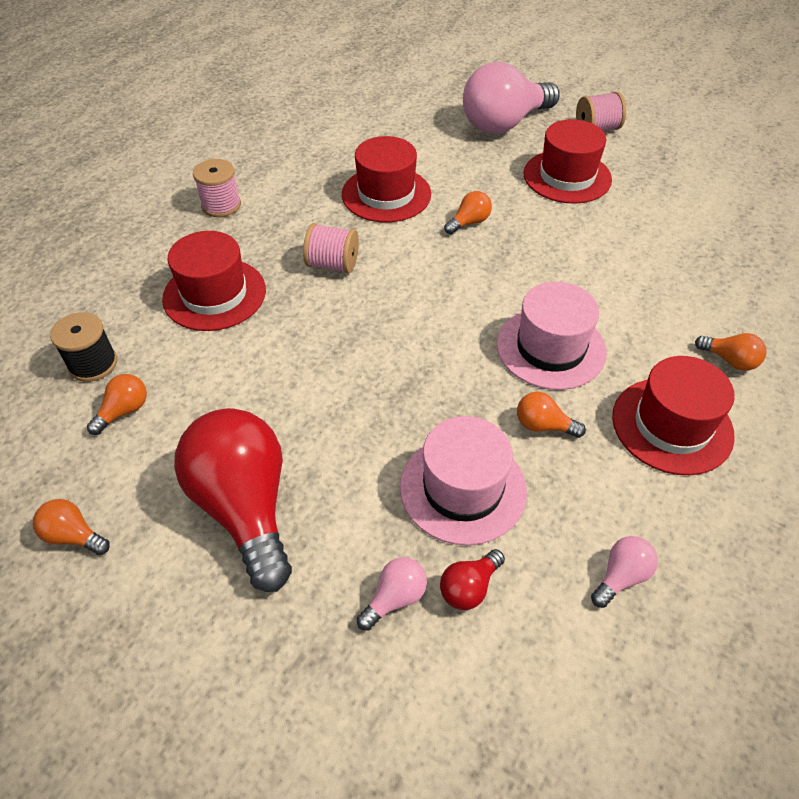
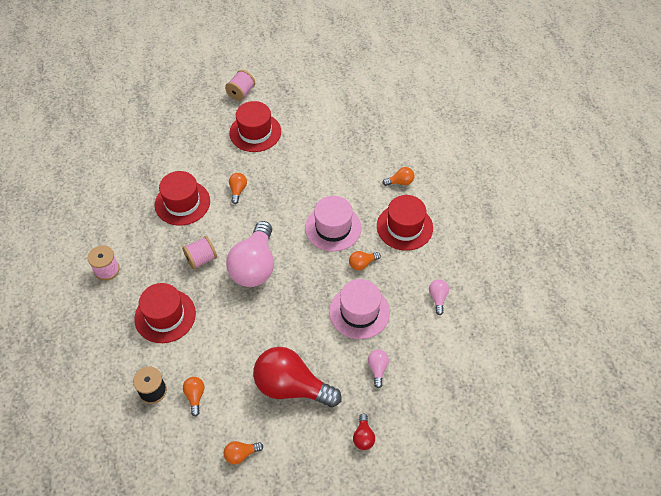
camera: 45 degrees left, 5 degrees up
red light bulb [440,549,505,610] -> red light bulb moved to [353,413,375,450]
pink light bulb [463,62,560,134] -> pink light bulb moved to [226,221,274,287]

